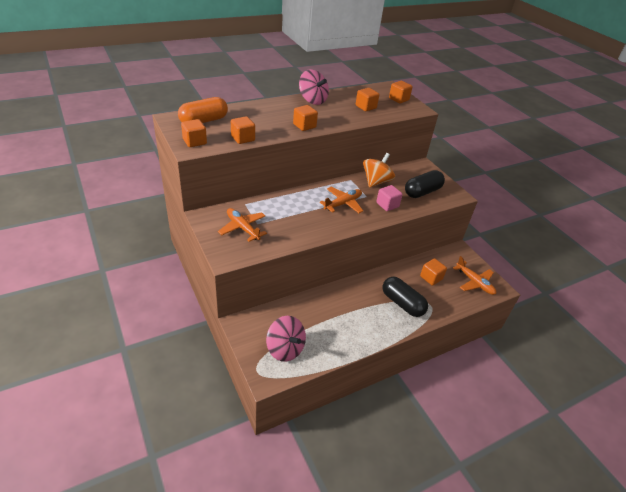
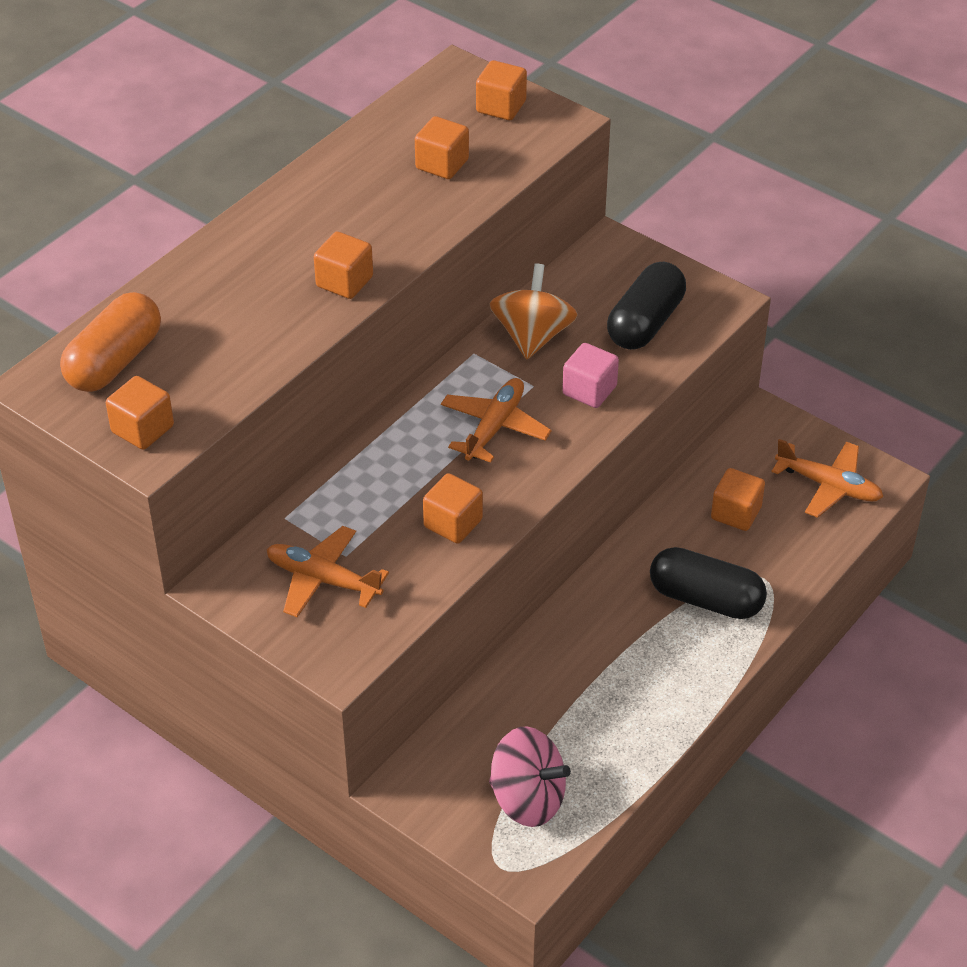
camera: 20 degrees left, 5 degrees up
orange cube [231,116,255,144] -> orange cube moved to [423,473,483,544]
pink spinning top [299,69,329,105] -> none

